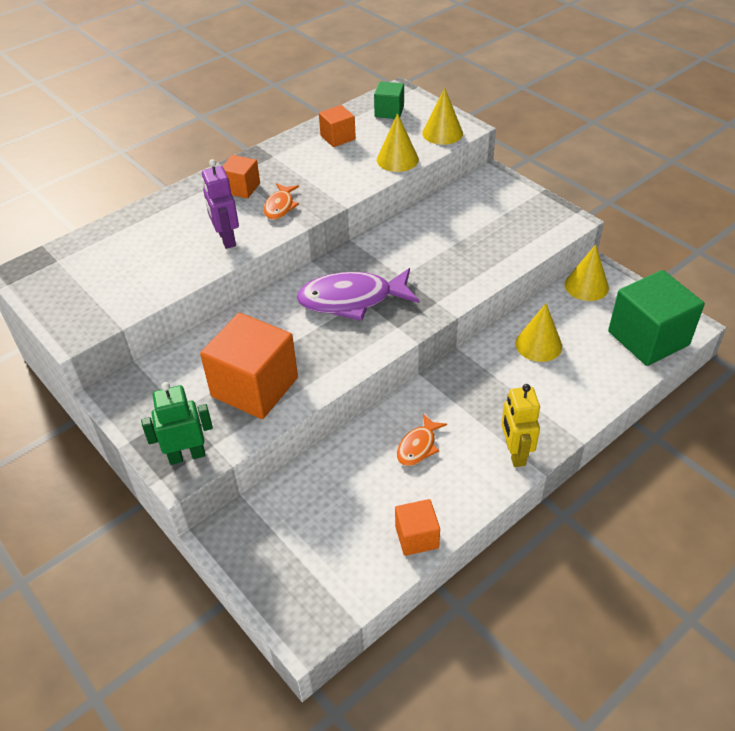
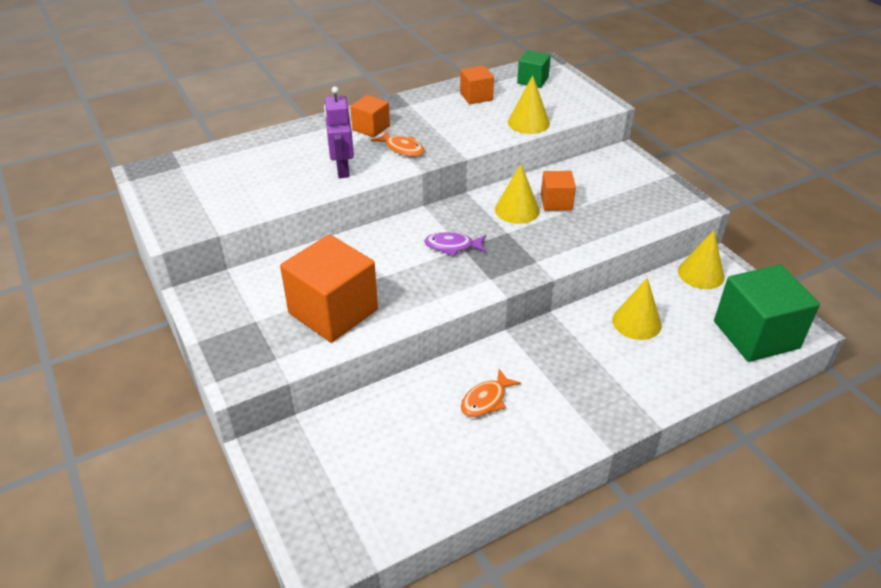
camera: 10 degrees right, 5 degrees down
green robot [141,382,213,465] -> none
orange fish [264,183,299,220] -> orange fish turned 75 degrees counterclockwise [371,130,425,157]
purple fish [297,268,419,321] -> purple fish [424,232,486,256], size x0.52
orange cube [395,499,440,556] -> orange cube moved to [541,171,576,211]
yellow cone [422,87,463,145] -> yellow cone moved to [495,164,540,224]
yellow robot [501,384,540,467] -> none

